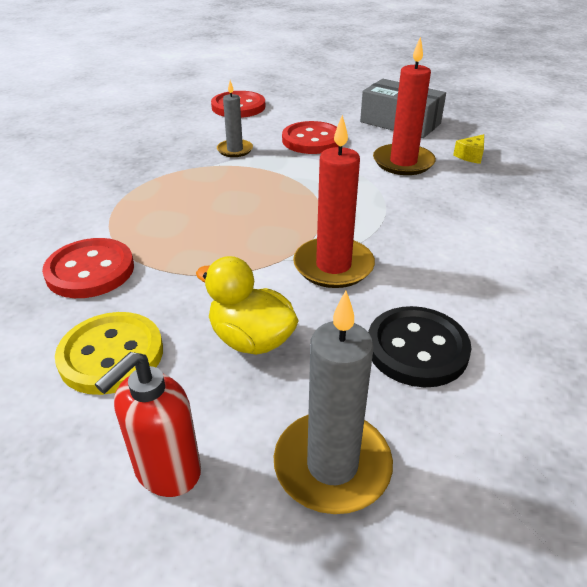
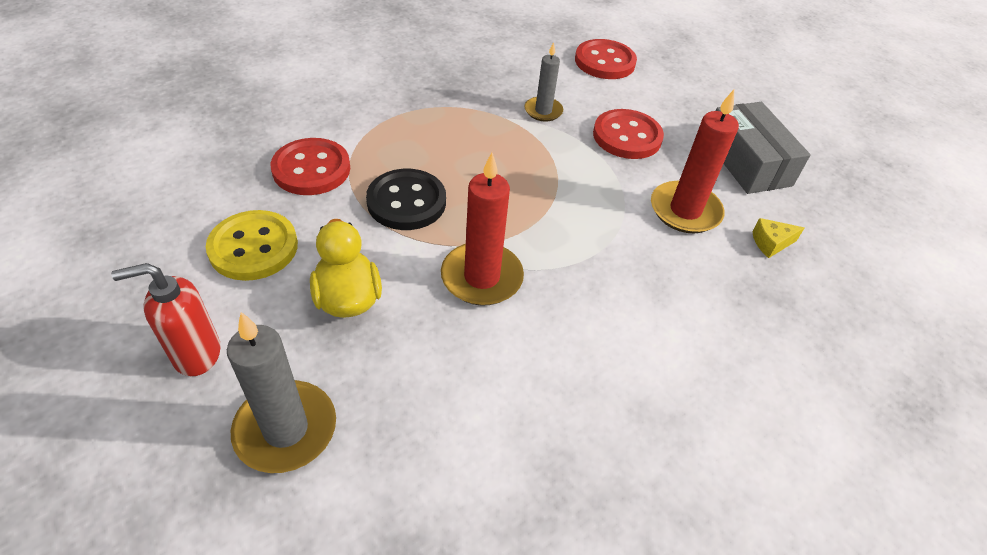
camera: 35 degrees right, 10 degrees up
black button [368,306,471,387] -> black button moved to [366,169,446,230]

